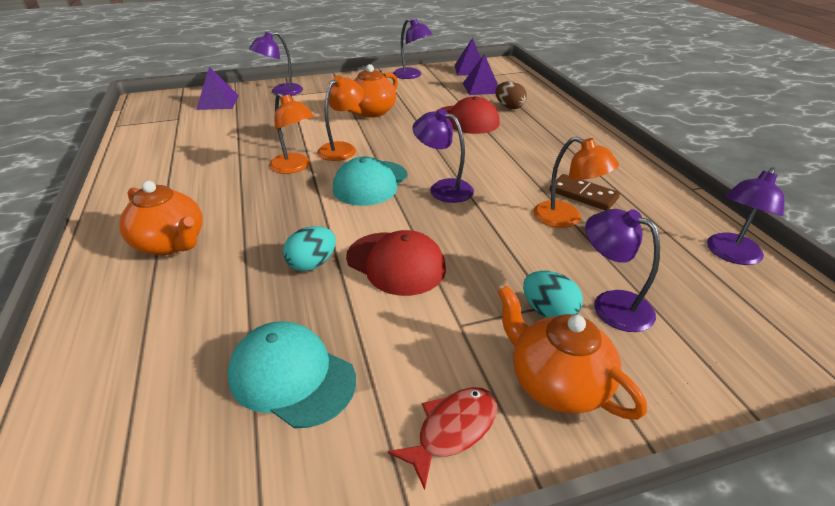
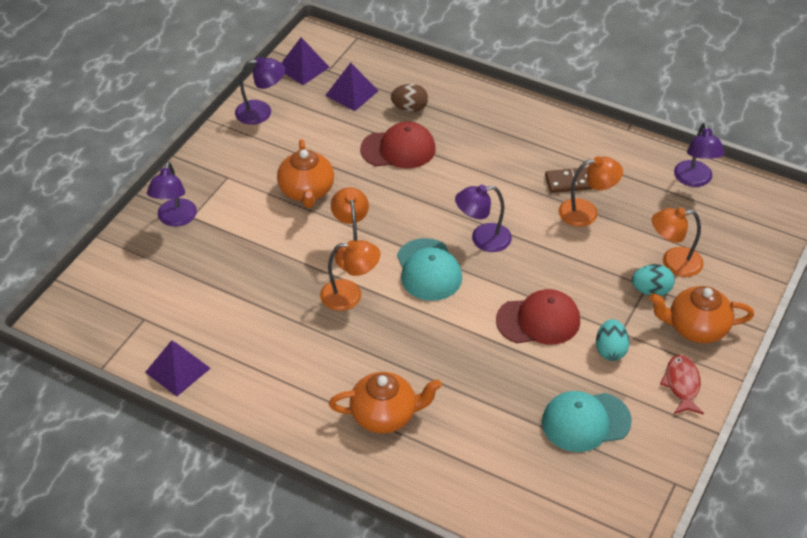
camera: 45 degrees left, 10 degrees up
purple pyramid [196,67,239,110] -> purple pyramid moved to [145,340,211,397]
turquoise egg [283,226,336,271] -> turquoise egg moved to [596,319,630,361]
purple lamp [585,209,660,332] -> orange lamp [652,207,704,277]

